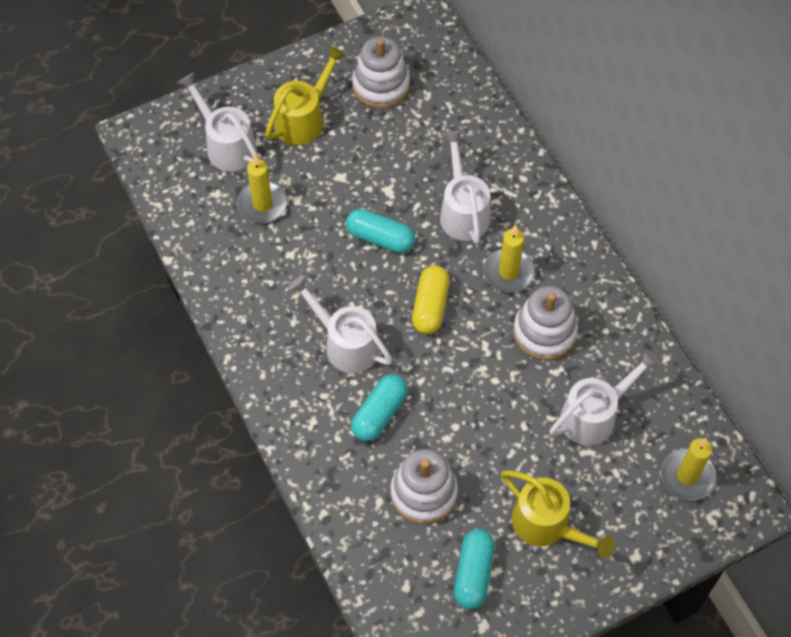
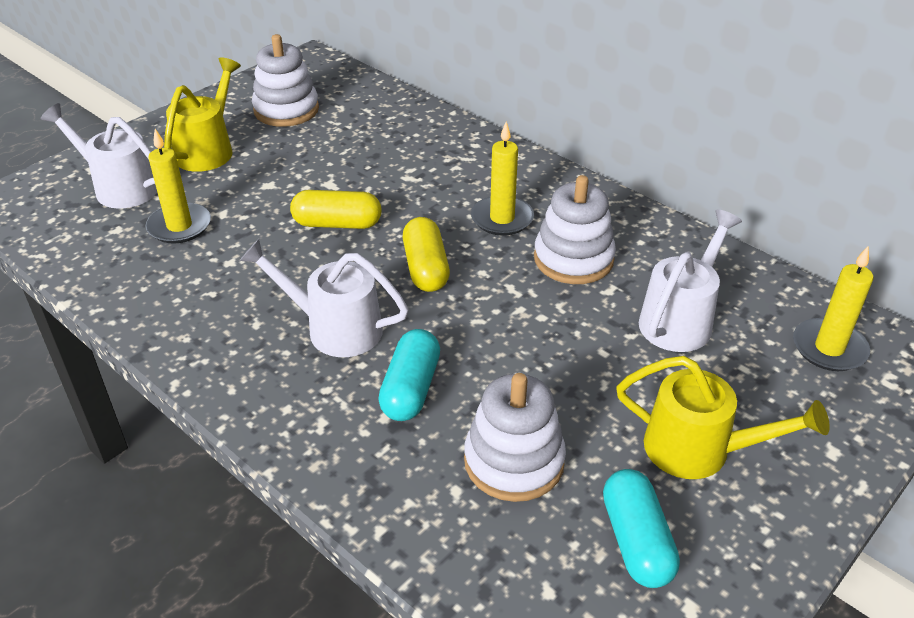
camera: 20 degrees left, 20 degrees down
turquoise capsule [346,209,415,253] -> yellow capsule [290,190,382,229]
white watering can [440,131,491,244] -> none

